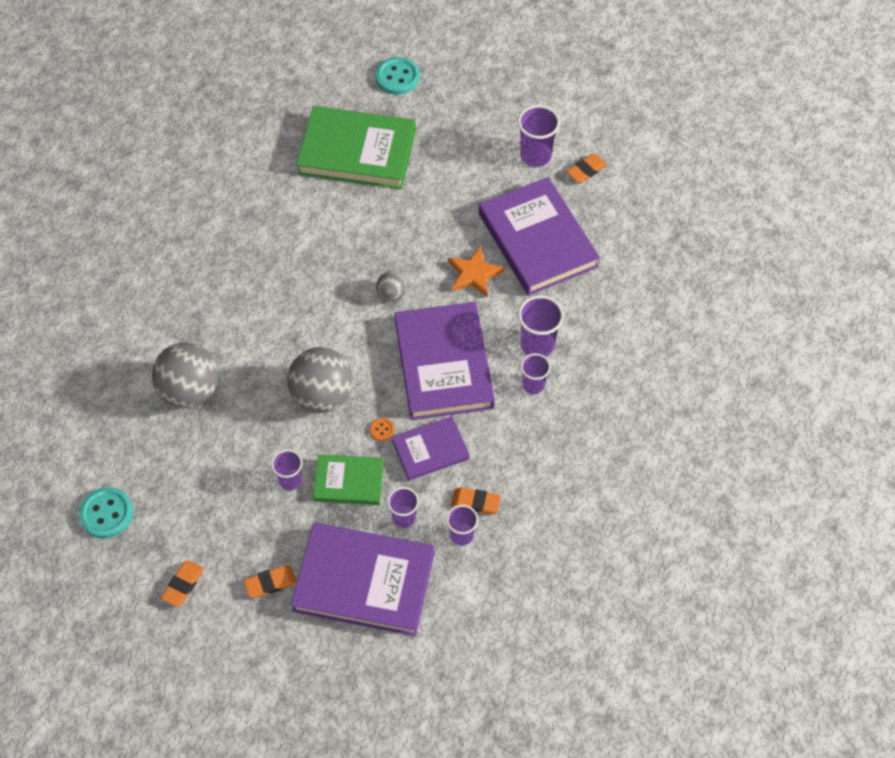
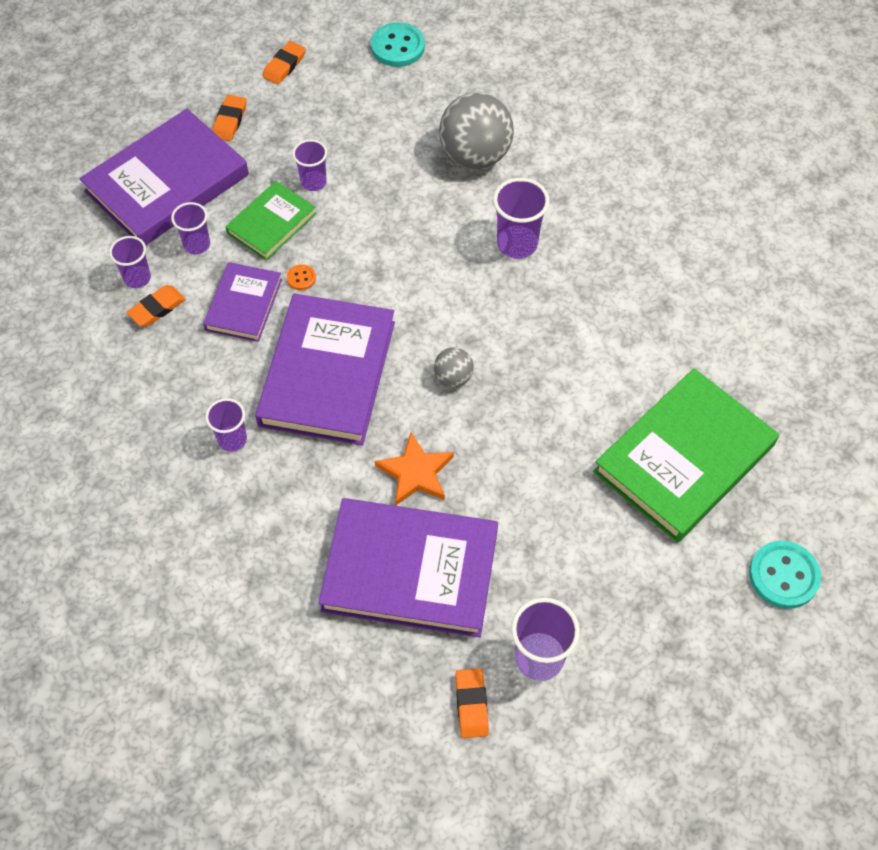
camera: 125 degrees right, 0 degrees up
orange eraser [161,560,204,607] -> orange eraser turned 60 degrees clockwise [263,41,306,85]
grey ball [287,347,353,413] -> none
purple book [395,302,495,420] -> purple book turned 75 degrees clockwise [255,293,395,445]
purple cup [518,295,564,357] -> purple cup moved to [493,178,549,259]

